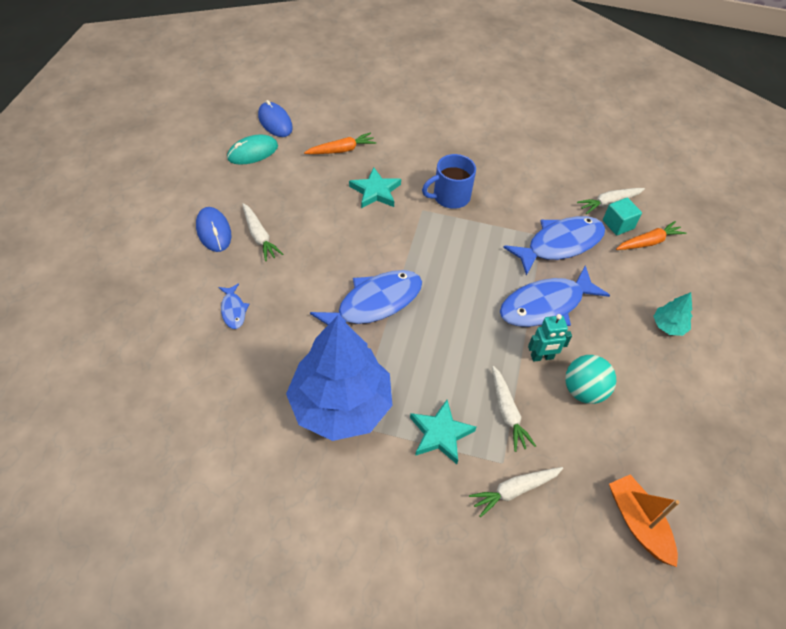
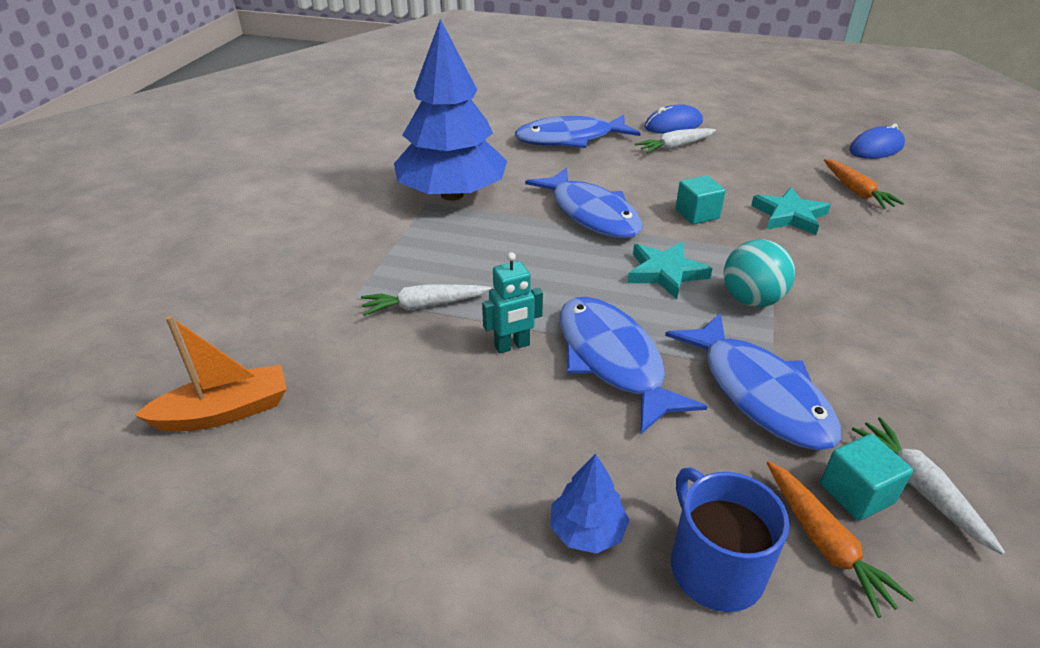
camera: 95 degrees right, 15 degrees down
blue fish [219,284,249,329] -> blue fish [515,115,640,148], size x2.13
turquoise mouse [227,134,278,165] -> none
turquoise star [410,400,476,464] -> turquoise star moved to [627,242,713,299]
blue mug [422,154,476,209] -> blue mug moved to [671,467,789,612]
white carrot [469,467,563,517] -> none
turquoise robot [528,314,572,362] -> turquoise robot turned 105 degrees counterclockwise [482,252,543,354]
turquoise ball [565,355,616,404] -> turquoise ball moved to [724,239,795,307]
turquoise tree [653,292,692,336] -> blue tree [550,454,630,554]
none -> turquoise cube [675,175,726,224]

